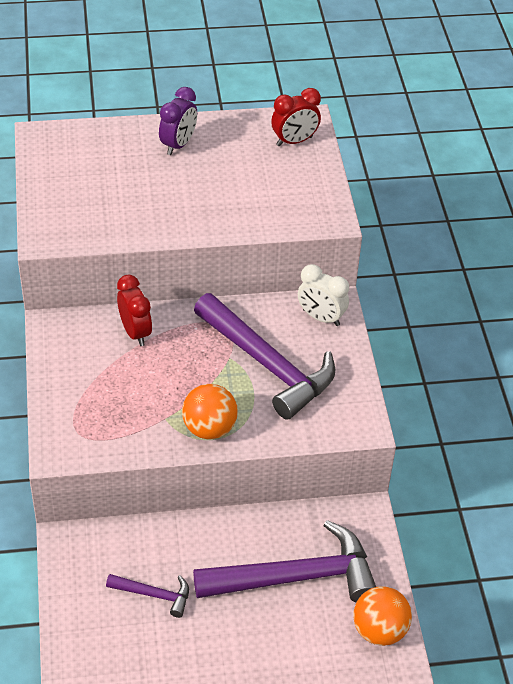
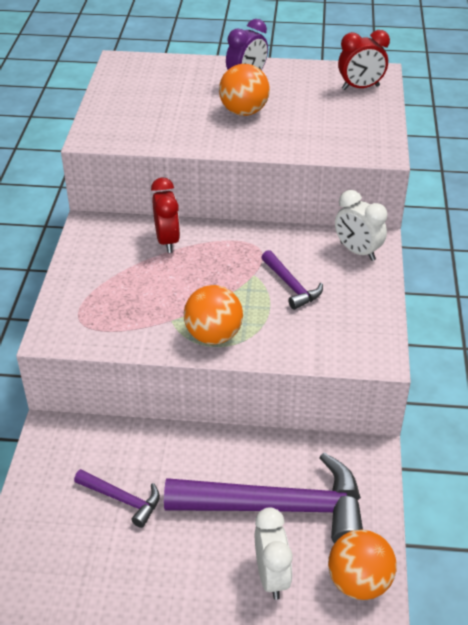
camera: 15 degrees right, 5 degrees down
purple hammer [194,293,335,420] -> purple hammer [261,250,323,310], size x0.47
none -> orange ball [219,64,270,116]
none -> white clock [255,507,293,600]

